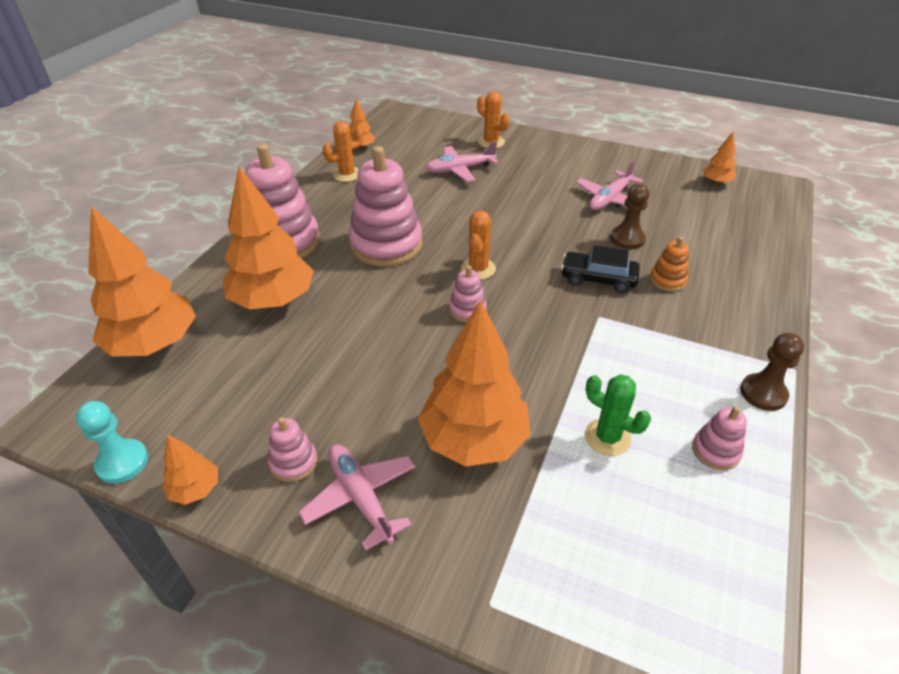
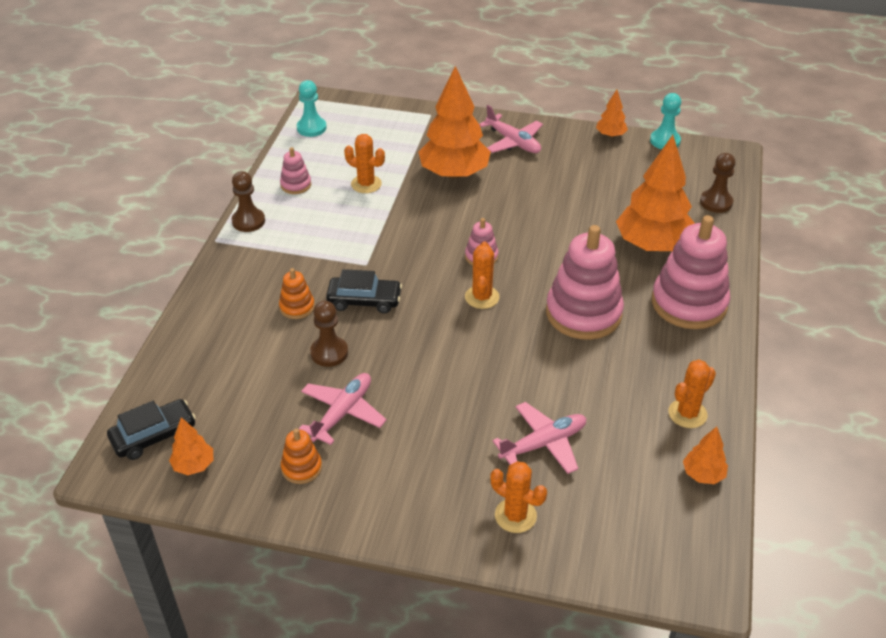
camera: 170 degrees right, 0 degrees up
orange tree [88,206,196,357] -> brown pawn [700,153,735,213]
pink stacking toy [268,417,318,482] -> none
green cactus [585,374,651,456] -> orange cactus [344,134,385,193]
none -> black car [107,399,196,460]
none -> orange stacking toy [281,429,322,484]
none -> turquoise pawn [297,80,327,137]

